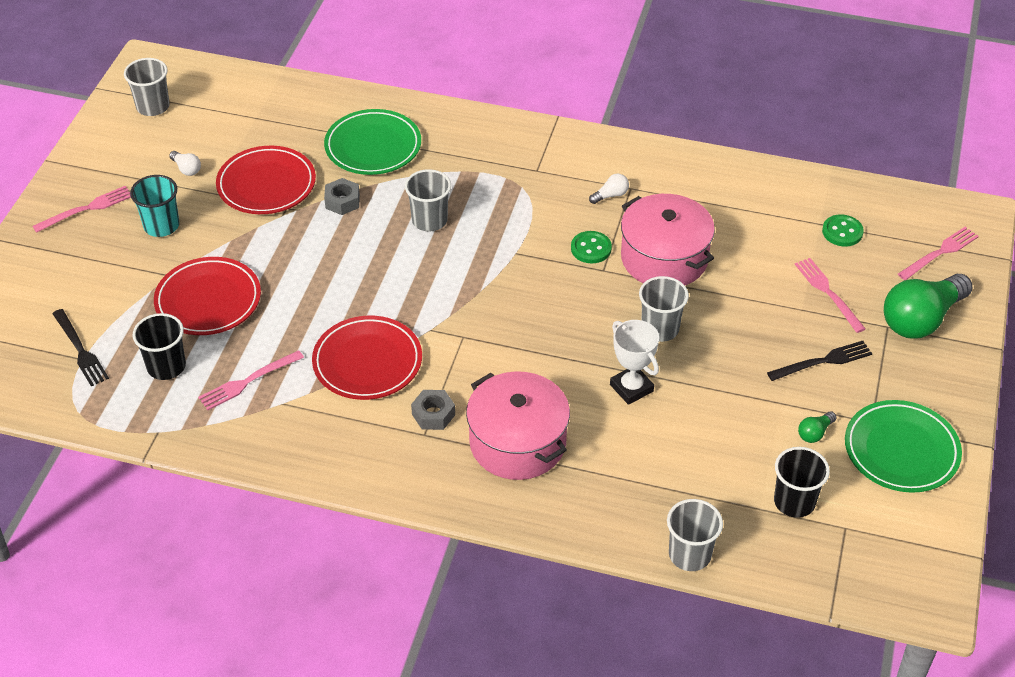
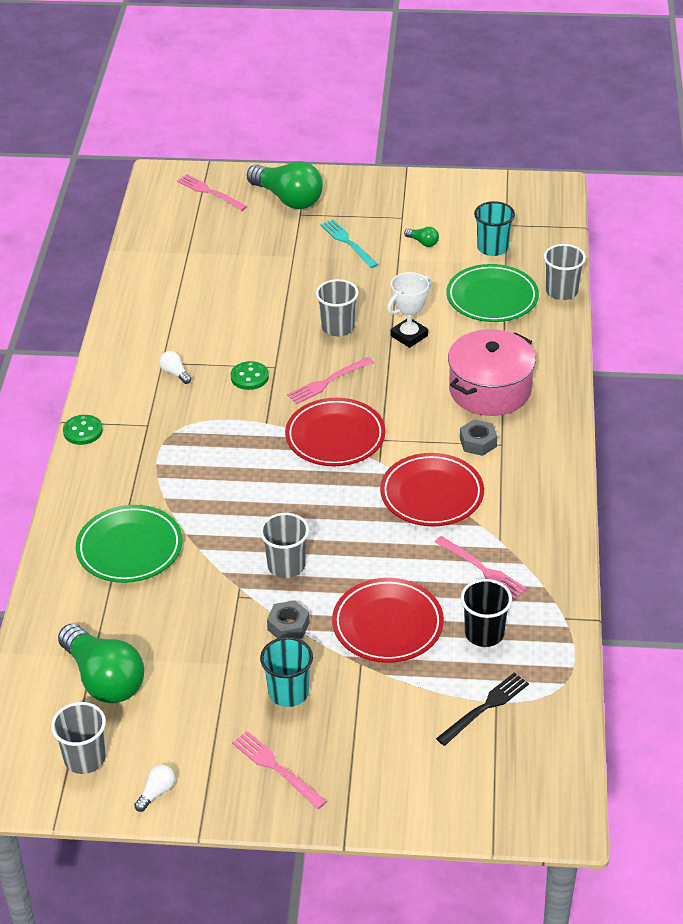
camera: 100 degrees left, 5 degrees down
white light bulb [169,151,201,176] -> white light bulb moved to [134,765,175,812]
red plate [216,146,316,214] -> red plate moved to [285,398,385,466]
grey nut [324,178,360,215] -> grey nut moved to [267,600,310,639]
grey cup [405,169,451,231] -> grey cup moved to [260,513,309,578]
pink pot [621,194,715,285] -> none
black fork [767,341,872,381] -> turquoise fork [320,220,378,268]
black cup [774,447,830,518] -> turquoise cup [474,201,515,256]
pink fork [795,258,866,333] -> pink fork moved to [287,357,373,404]
green button [822,215,864,246] -> green button moved to [63,415,103,445]
green plate [845,400,962,493] -> green plate moved to [446,264,539,322]
none -> green light bulb [58,624,144,703]

